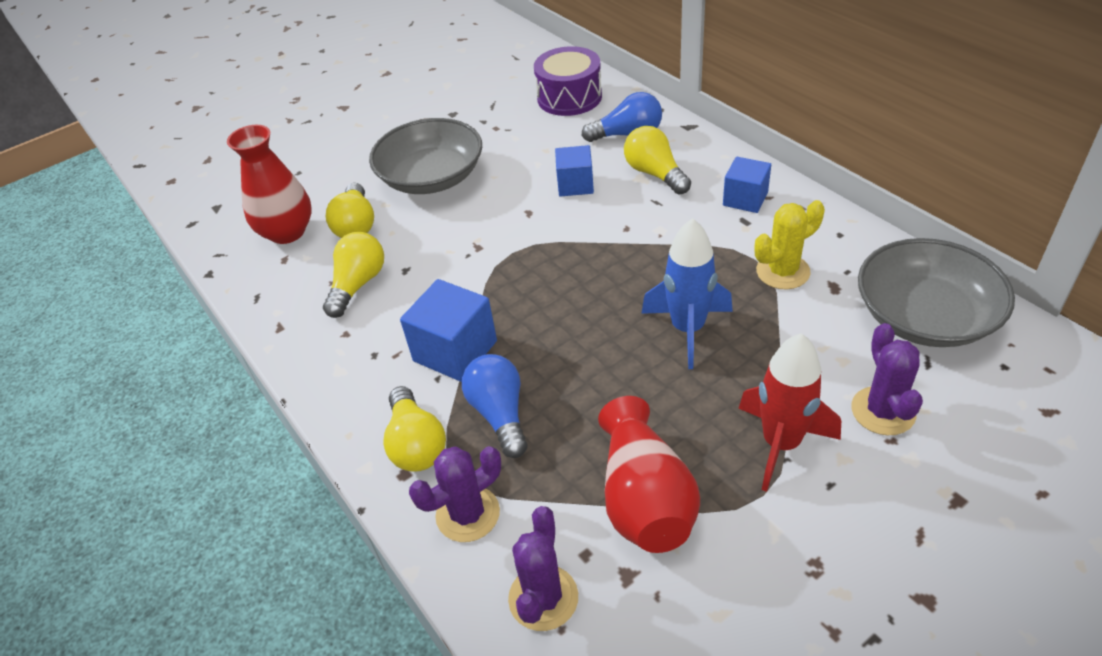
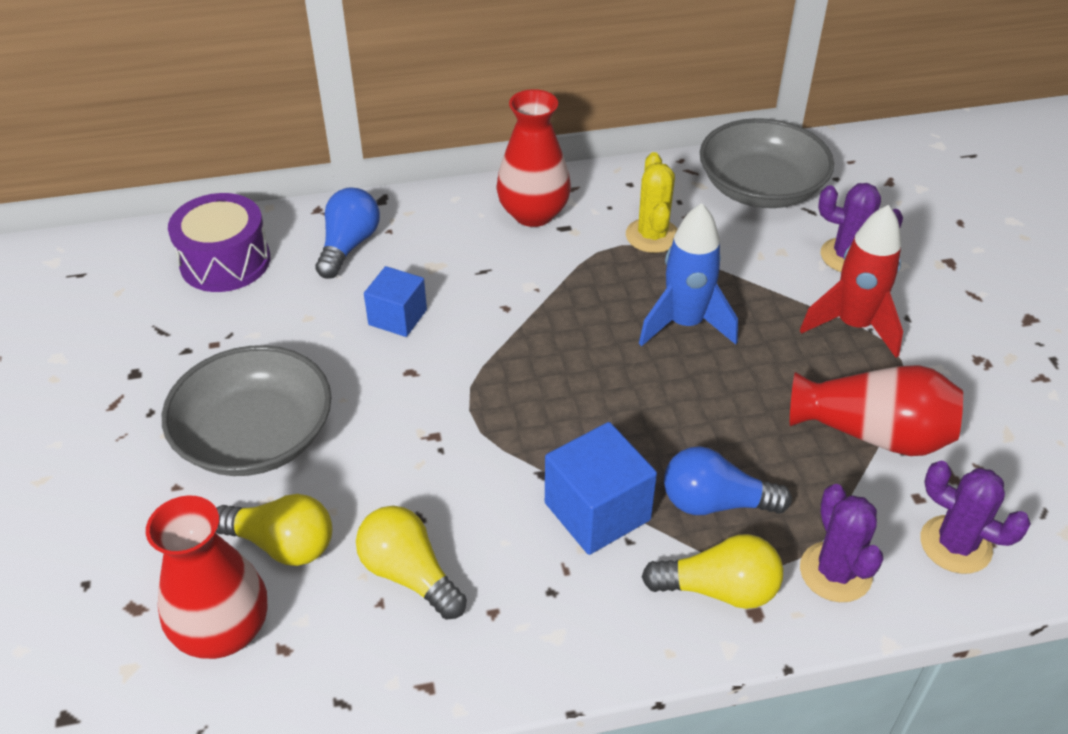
camera: 70 degrees left, 0 degrees up
yellow light bulb [624,126,691,194] -> none
blue cube [723,157,771,213] -> red vase [496,89,571,227]

